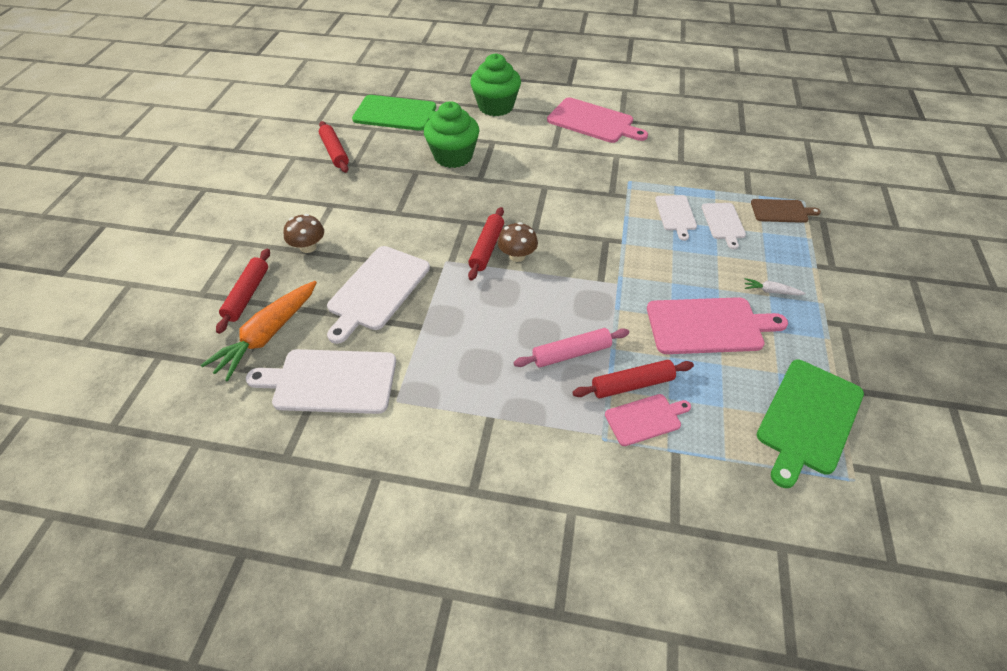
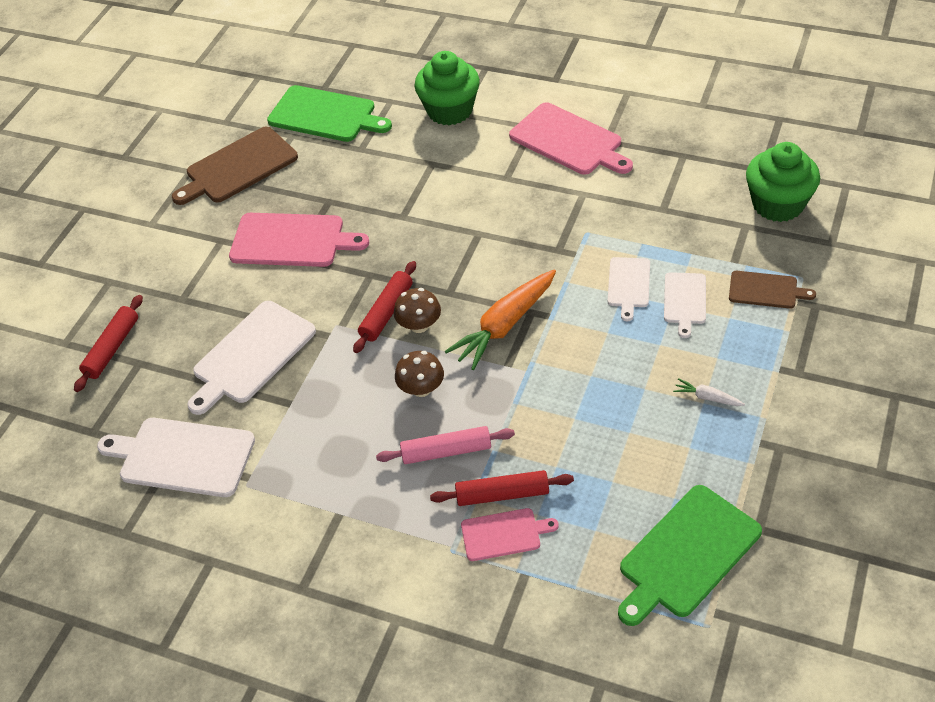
camera: 15 degrees right, 0 degrees up
orange carrot [201,281,317,381] -> orange carrot moved to [445,269,556,370]
brown mushroom [284,214,324,253] -> brown mushroom moved to [395,351,444,397]
red rolling pin [319,121,349,173] -> brown cutting board [172,127,298,205]
green cupcake [424,101,479,168] -> green cupcake moved to [746,142,820,222]
pink cutting board [647,297,788,354] -> pink cutting board moved to [229,213,369,267]

